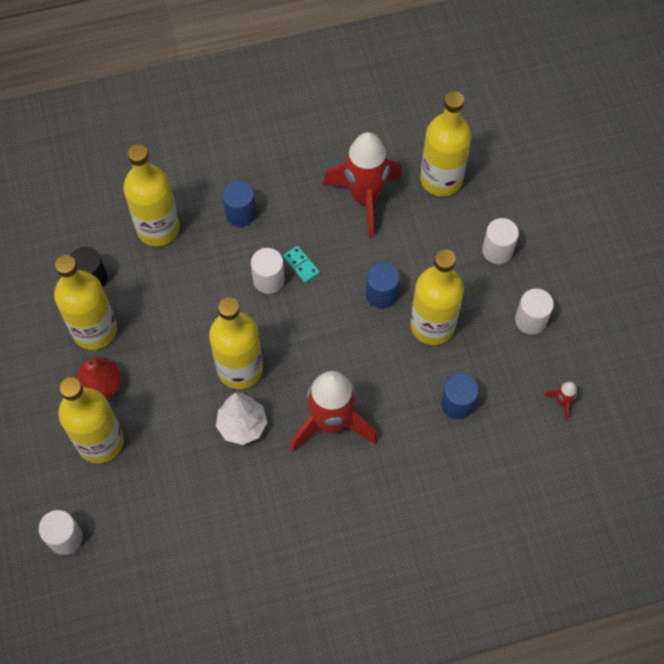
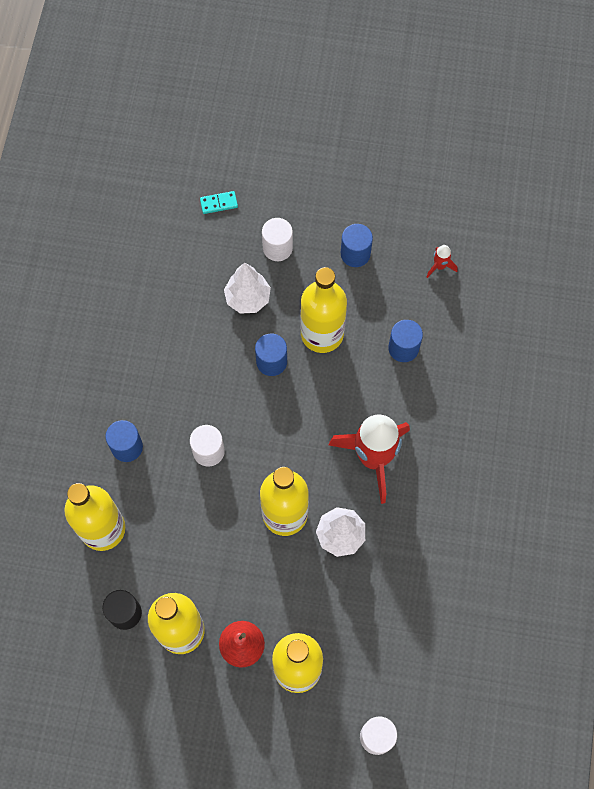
camera: 65 degrees left, 5 degrees up
turquoise domino [283,246,320,283] -> turquoise domino moved to [200,191,238,214]
red rocket [323,132,402,238] -> none
yellow bottle [420,91,472,196] -> none
white cylinder [515,289,554,334] -> blue cylinder [341,224,373,267]
none -> white tree [224,263,271,314]

